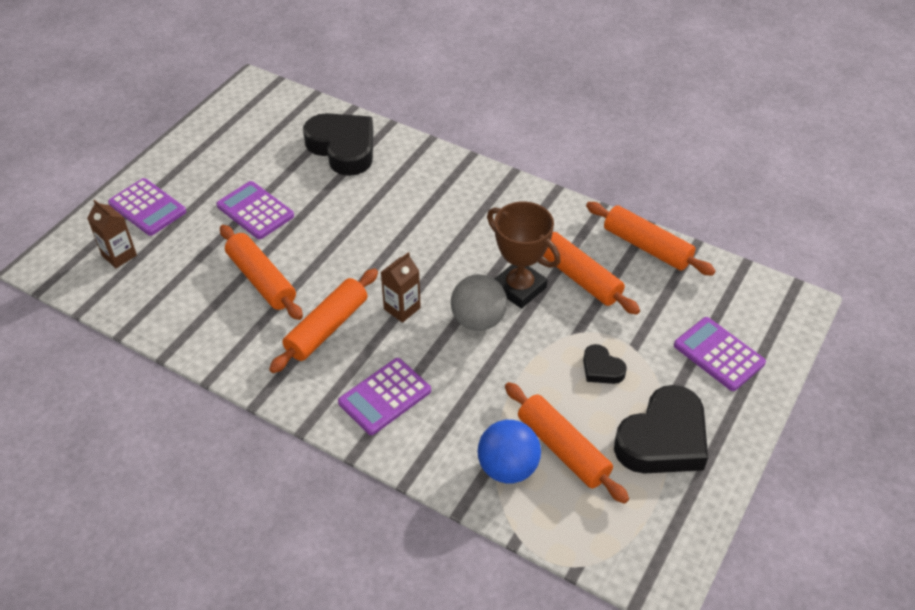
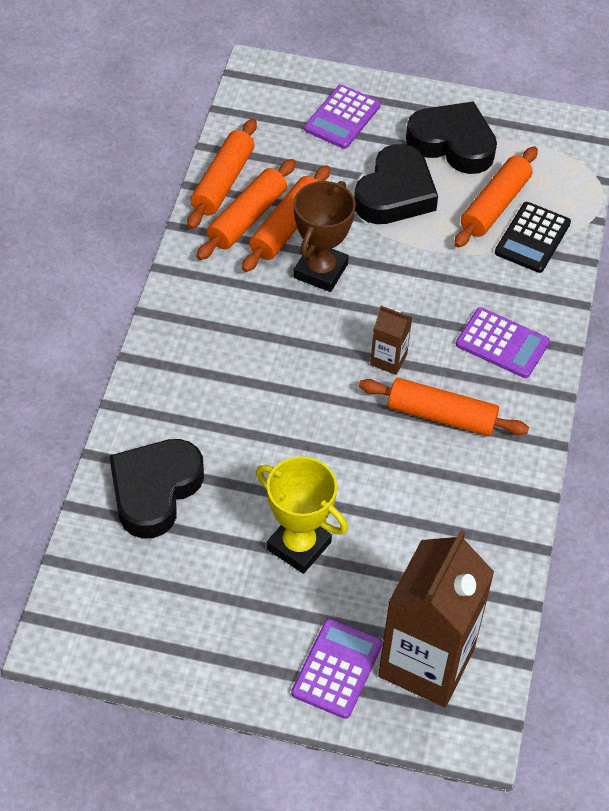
camera: 110 degrees left, 5 degrees up
brown carton [87,200,137,268] -> brown carton [378,530,494,707], size x2.28
purple calculator [216,181,294,239] -> yellow trophy [256,456,348,574]
orange rolling pin [220,225,303,320] -> orange rolling pin moved to [196,159,296,260]
grey ball [451,274,507,331] -> none
blue ball [477,420,541,484] -> black calculator [495,202,571,273]
black heart [583,344,627,384] -> black heart [354,144,438,224], size x2.07

